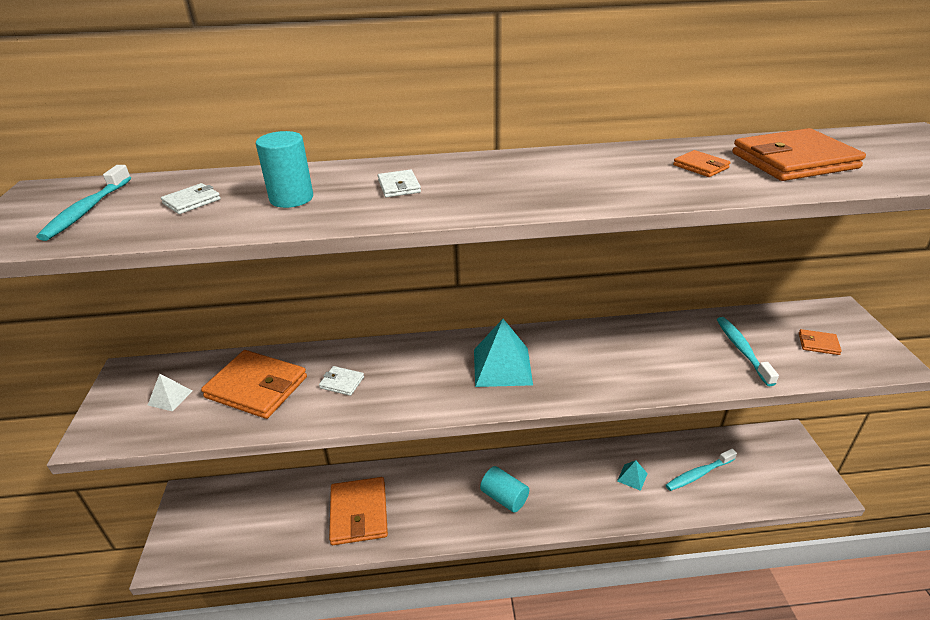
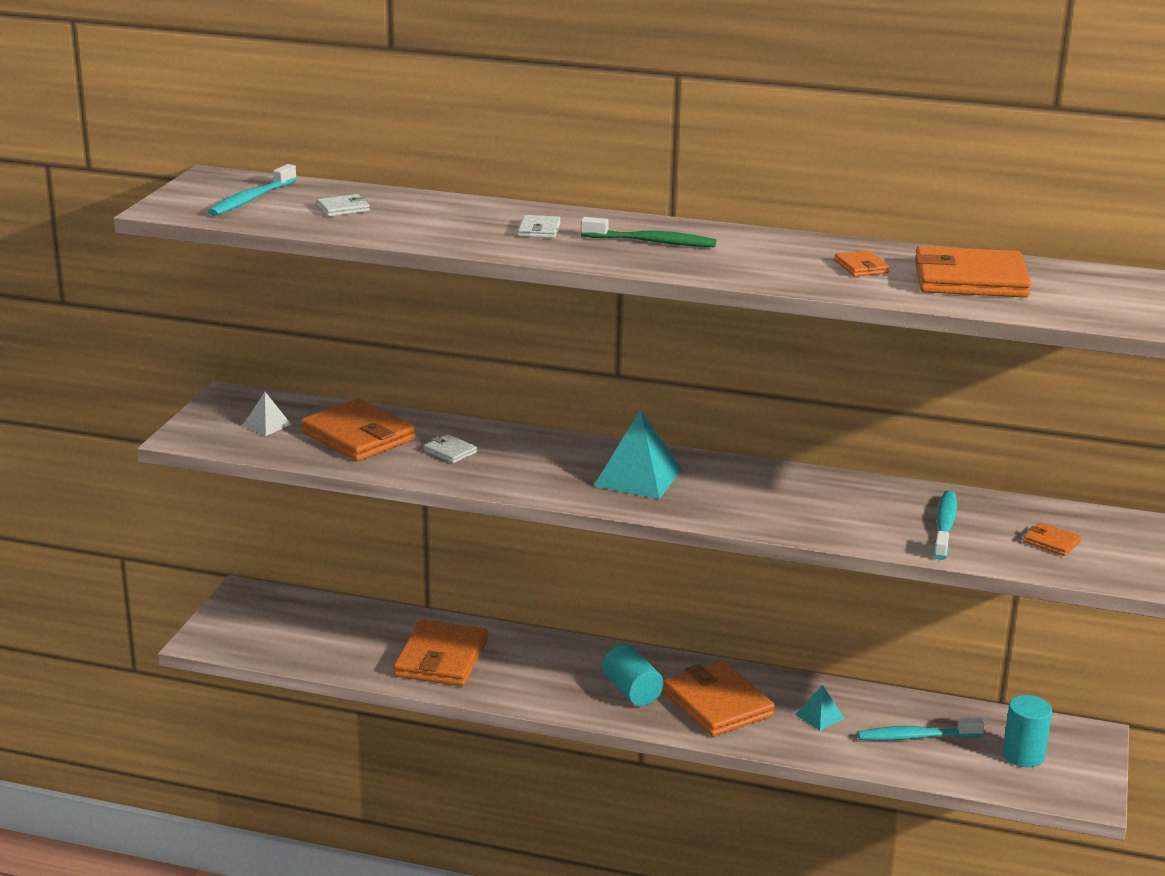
camera: 20 degrees right, 10 degrees down
turquoise cylinder [256,131,313,208] -> turquoise cylinder moved to [1002,695,1052,767]
none -> green toothbrush [581,217,716,247]
none -> orange wallet [662,661,775,737]

